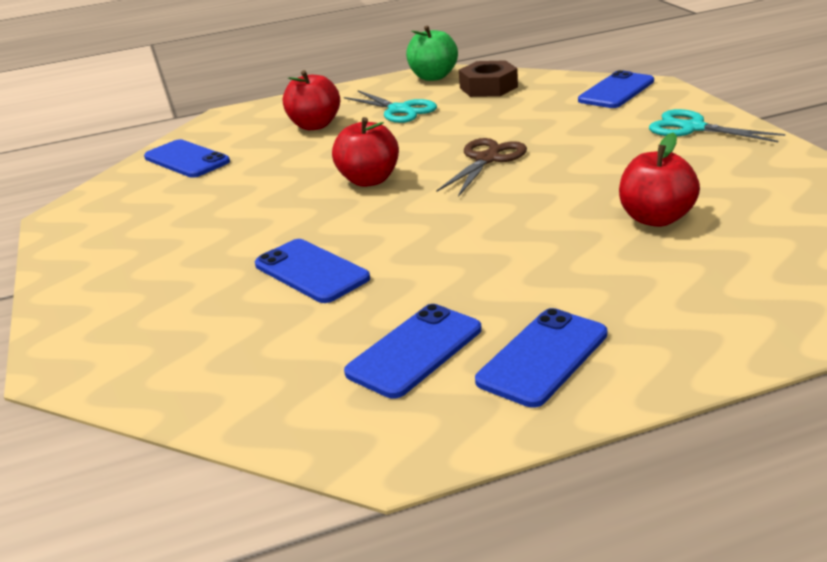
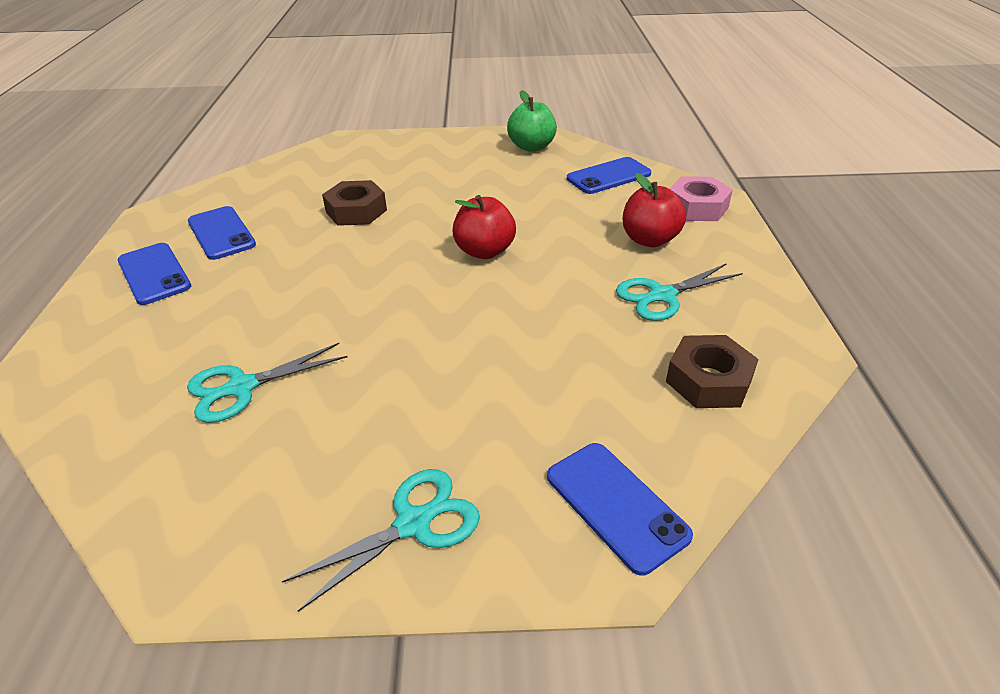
camera: 105 degrees right, 10 degrees up
blue phone [255,239,370,303] -> brown nut [322,180,387,226]
green apple [406,25,458,81] -> green apple moved to [507,90,557,152]
brown scissors [436,138,527,197] -> none
red apple [619,133,700,227] -> turquoise scissors [187,343,347,423]
none -> pink nut [669,176,733,221]

